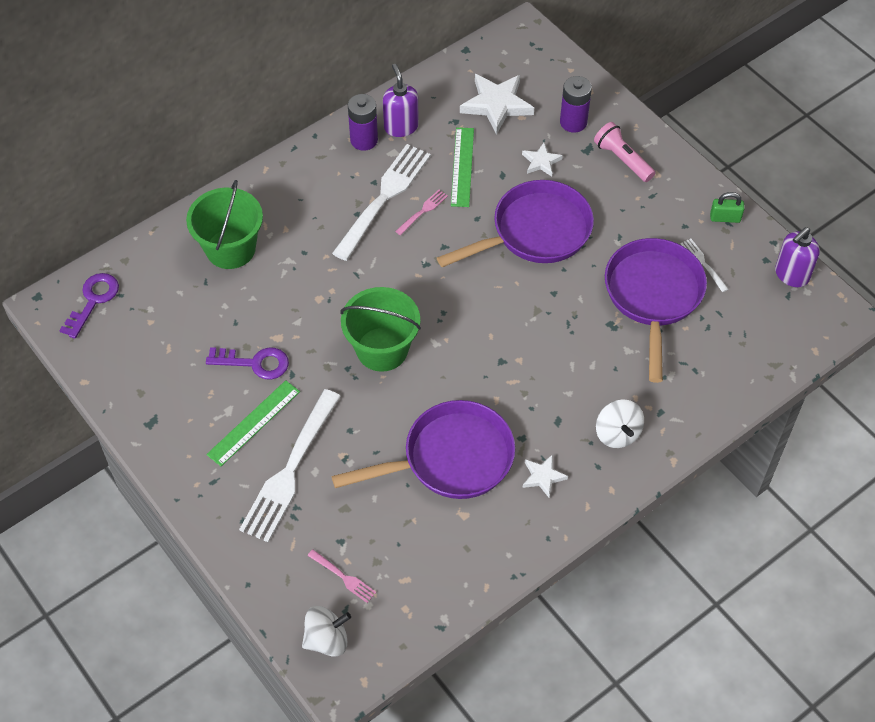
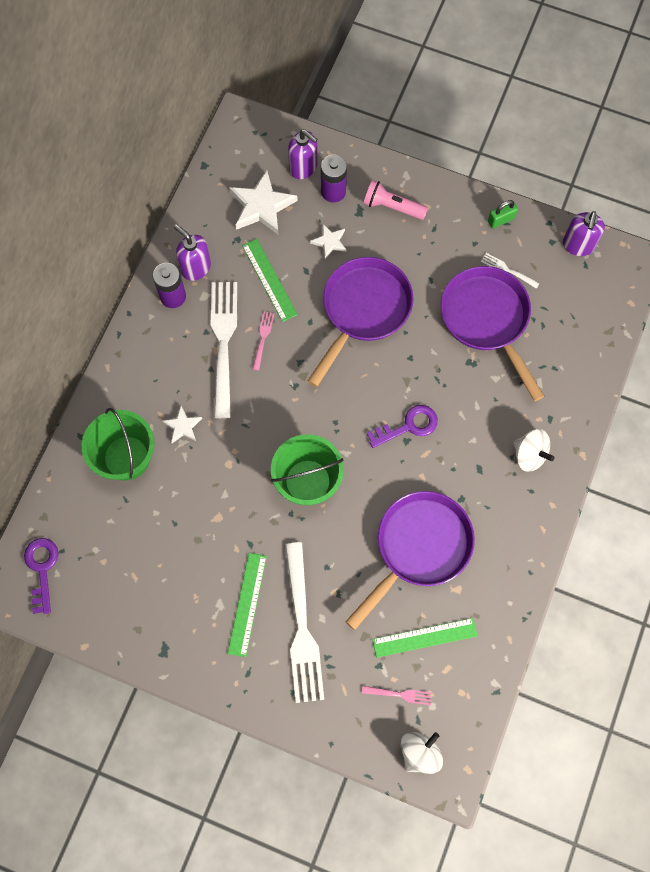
camera: 30 degrees left, 15 degrees up
purple key [206,347,289,380] -> purple key moved to [366,405,438,448]
white star [522,454,568,497] -> white star moved to [163,406,202,443]
none -> purple soap dispenser [288,129,318,179]
none -> green ruler [372,618,478,658]

